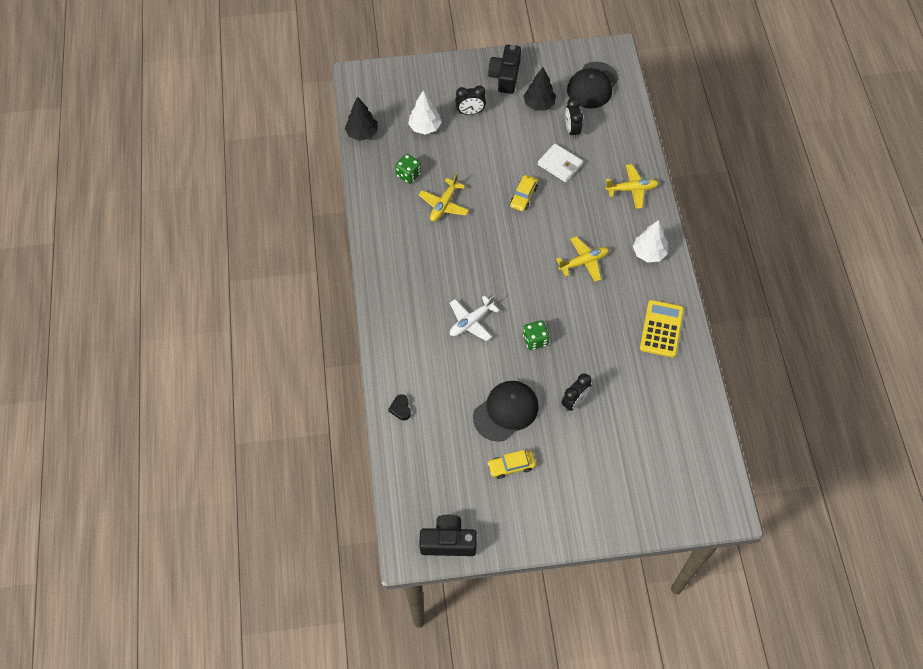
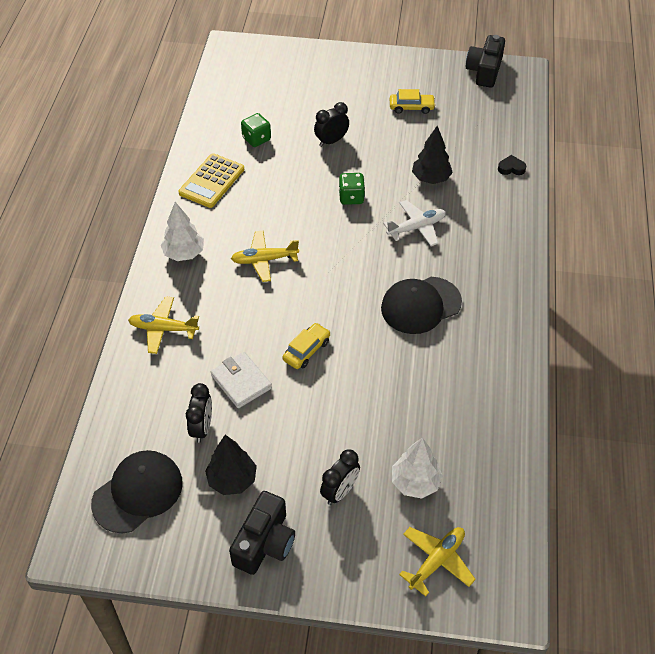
camera: 165 degrees left, 10 degrees down
black tree [345,97,378,141] -> black tree moved to [412,126,453,184]
black heart [388,394,411,421] -> black heart turned 90 degrees counterclockwise [498,155,526,175]
green dice [395,154,421,184] -> green dice moved to [241,113,271,147]
yellow plane [419,174,469,222] -> yellow plane moved to [399,527,476,597]
black camera [419,515,477,556] -> black camera turned 90 degrees clockwise [466,35,505,88]
black clock [455,86,486,115] -> black clock turned 120 degrees clockwise [320,449,360,505]
black cap [473,381,539,442] -> black cap moved to [381,277,462,334]

